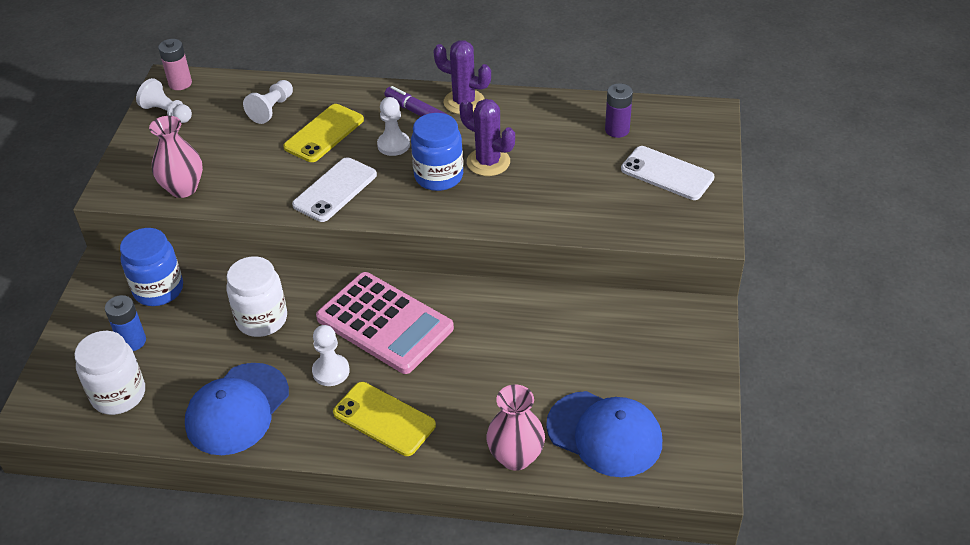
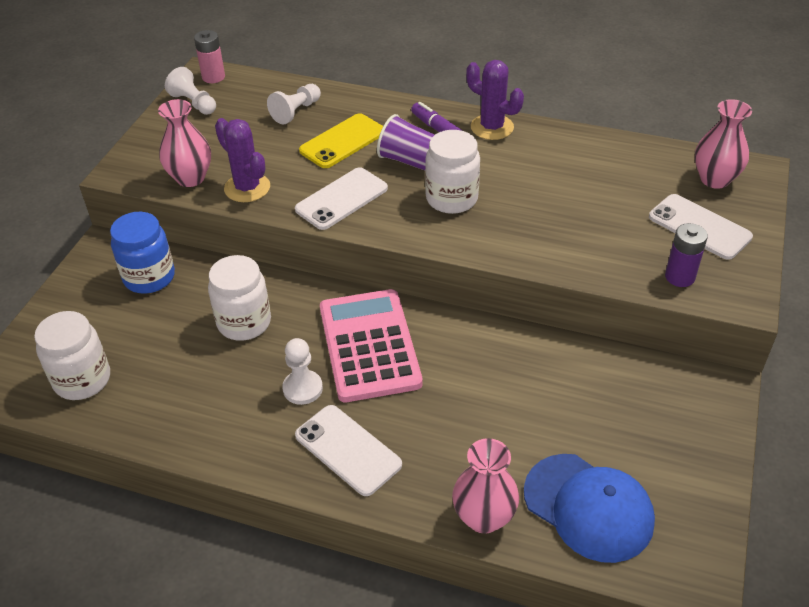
camera: 10 degrees right, 0 degrees up
blue battery [105,295,146,351] -> none
blue cap [185,363,289,455] -> none
pink calculator [316,272,454,374] -> pink calculator turned 150 degrees counterclockwise [320,289,422,402]
yellow phone [333,382,436,456] -> white phone [295,405,402,496]
white pawn [377,97,410,156] -> purple cup [377,114,435,171]
blue jar [411,113,463,191] -> white jar [425,130,480,214]
purple cactus [459,99,515,176] -> purple cactus moved to [215,118,270,202]
purple battery [605,83,633,138] -> purple battery moved to [665,223,708,287]
none -> pink vase [695,99,752,189]

